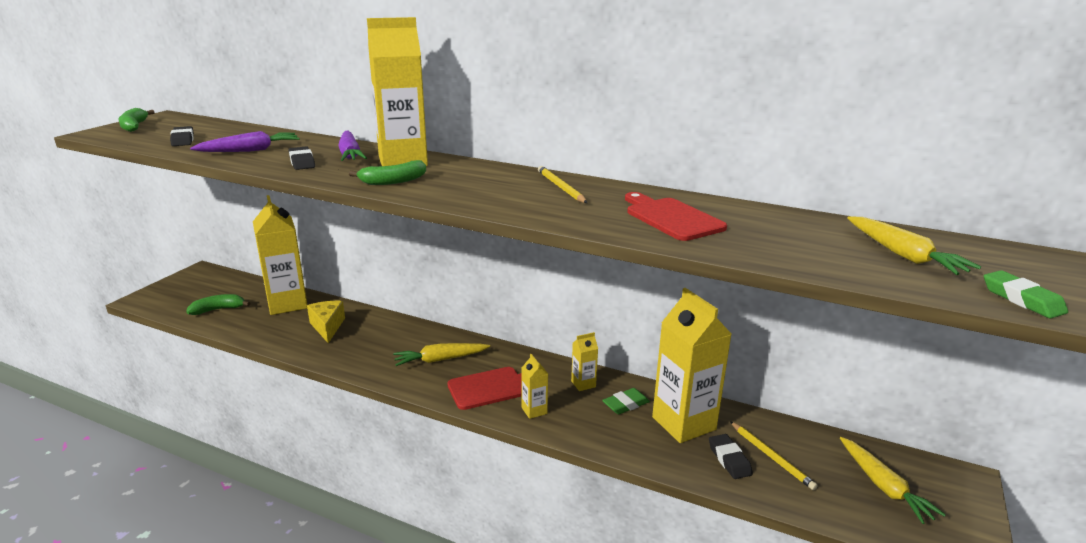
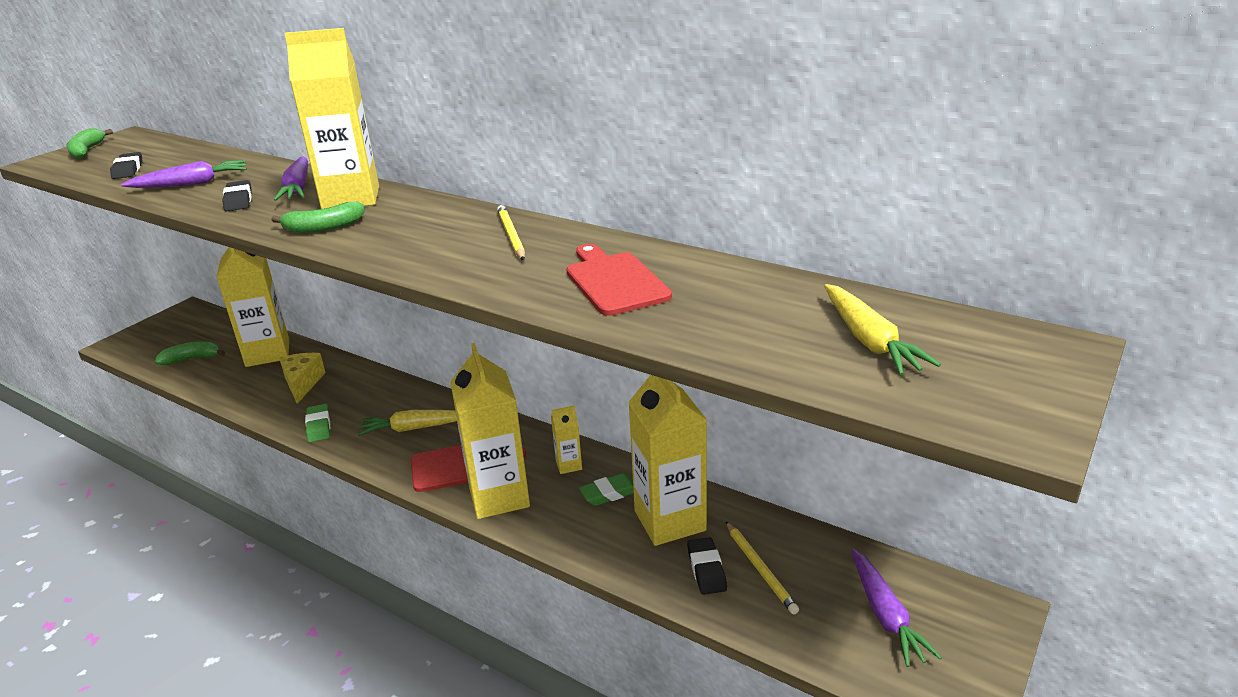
camera: 10 degrees right, 5 degrees up
yellow carton [522,354,548,419] -> yellow carton [450,343,530,519], size x2.25
yellow carrot [840,437,946,524] -> purple carrot [851,549,942,667]
green eraser [984,270,1068,318] -> green eraser moved to [305,404,330,442]

